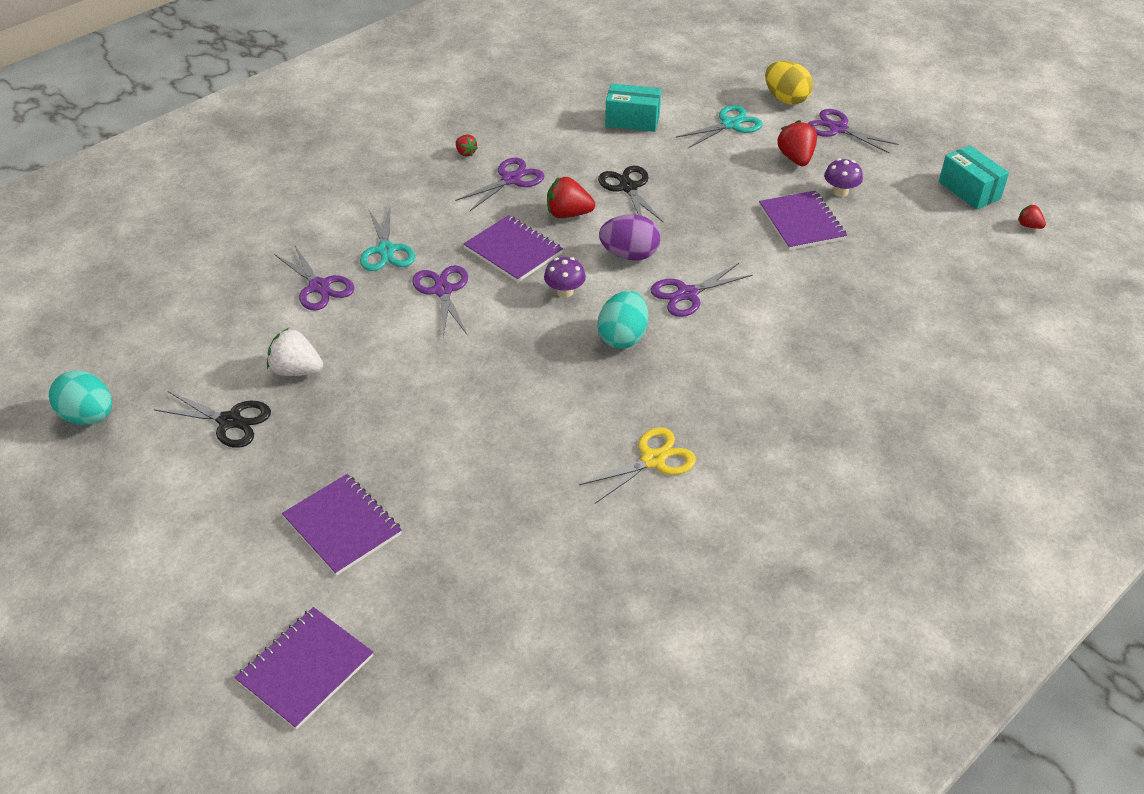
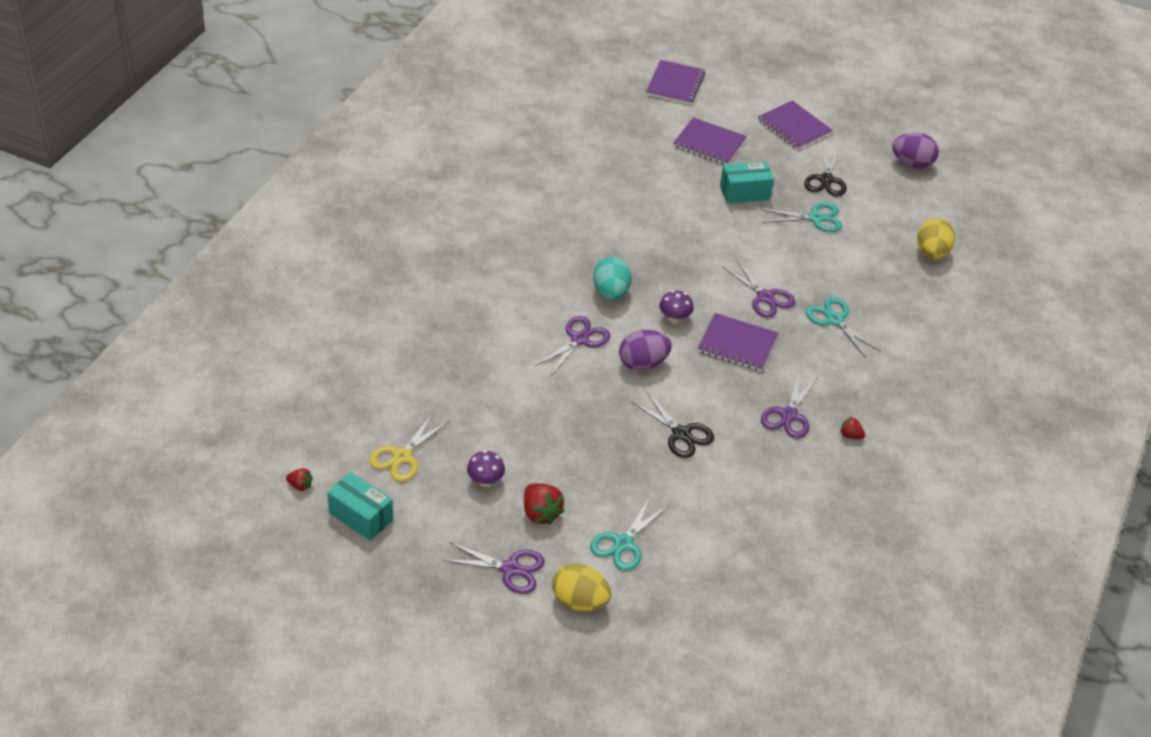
camera: 155 degrees right, 0 degrees up
turquoise egg [49,370,112,425] -> purple egg [892,133,939,168]
black scissors [154,391,271,448] -> black scissors turned 75 degrees counterclockwise [804,147,847,196]
white strawberry [267,328,323,376] -> turquoise scissors [761,202,842,232]
purple scissors [274,244,355,311] -> none
red strawberry [547,177,595,218] -> none
yellow scissors [579,427,696,504] -> yellow scissors moved to [369,413,449,482]
turquoise box [605,83,661,132] -> turquoise box moved to [720,161,774,203]
purple notebook [759,191,847,250] -> purple notebook moved to [758,100,832,150]
none -> yellow egg [917,218,955,259]

